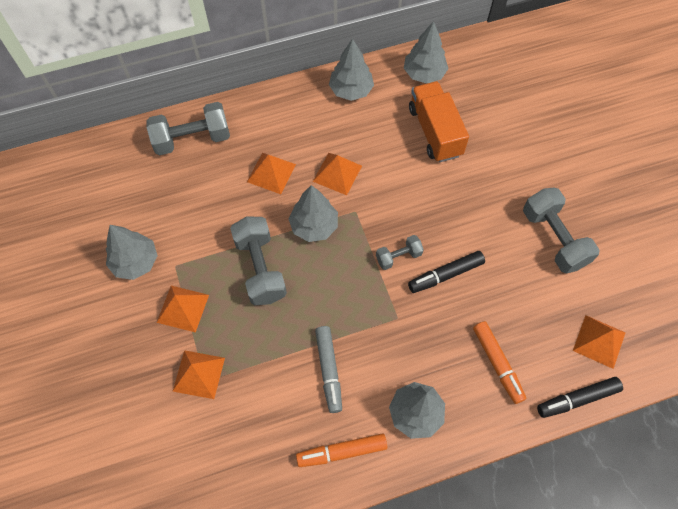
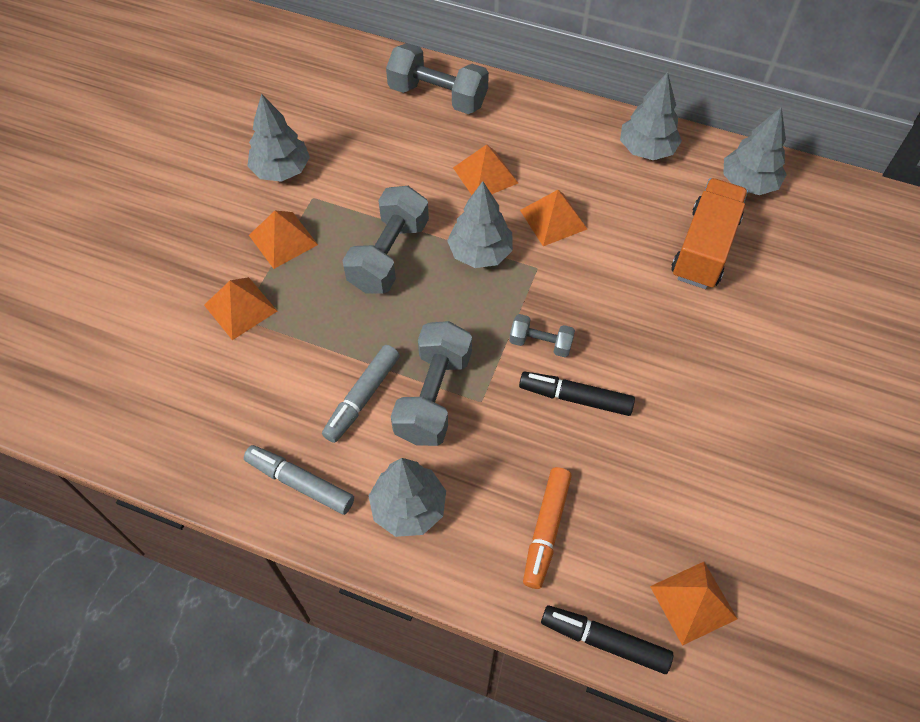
camera: 40 degrees right, 5 degrees down
orange marker [296,433,387,467] -> grey marker [244,445,354,515]
grey dumbbell [523,188,600,273] -> grey dumbbell moved to [391,321,472,446]

